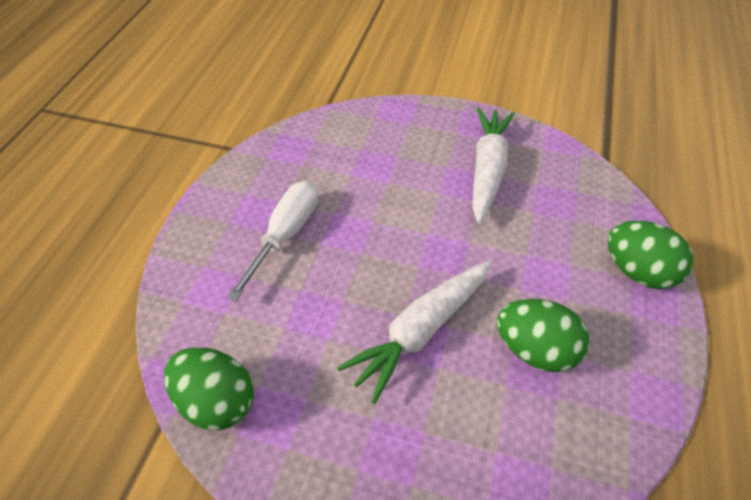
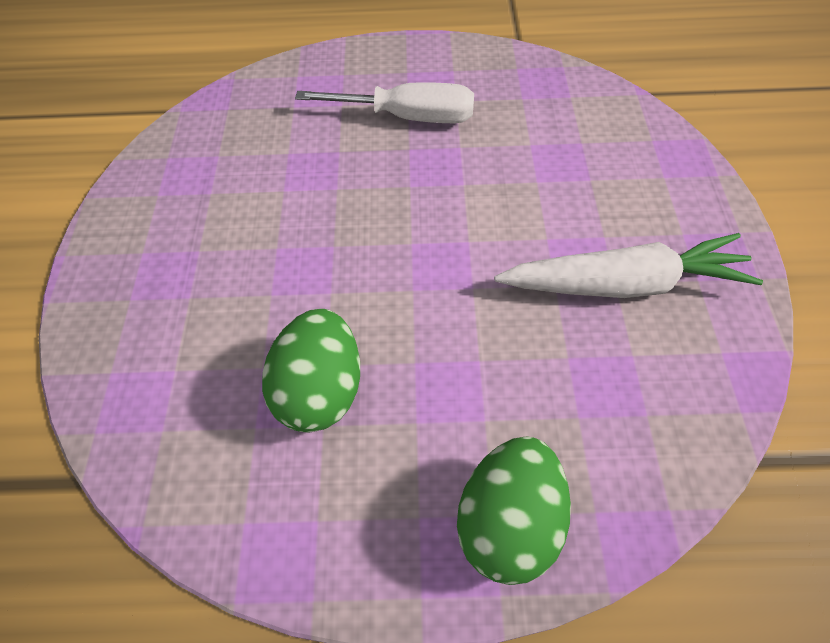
camera: 75 degrees right, 5 degrees up
green egg [164,347,254,431] -> none
white carrot [337,261,491,404] -> none

